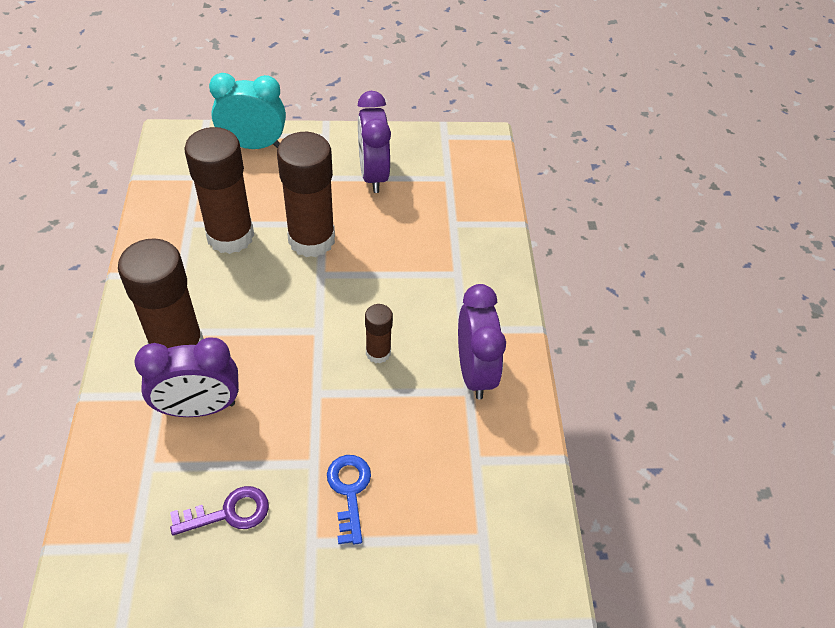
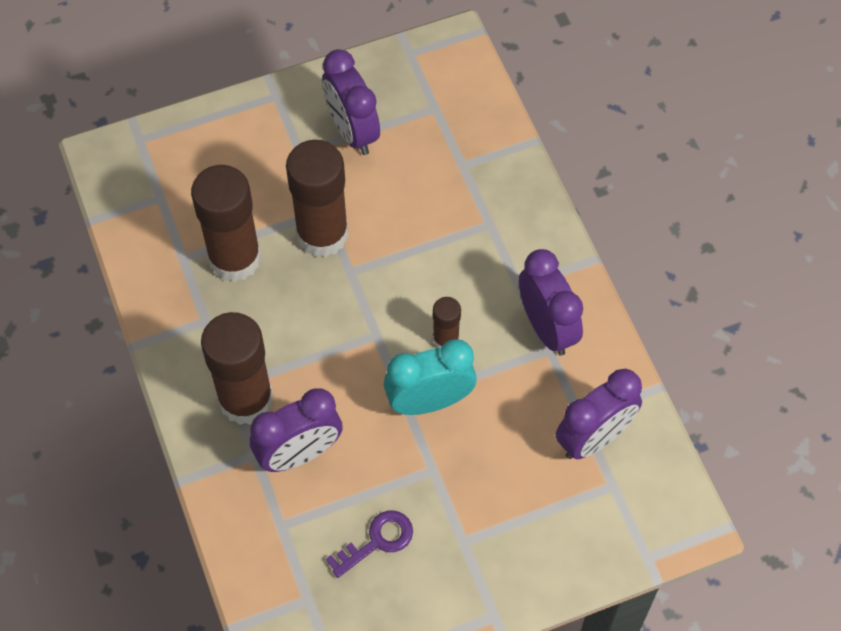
camera: 15 degrees left, 10 degrees up
turquoise clock [209,73,286,149] -> turquoise clock moved to [384,339,477,415]
blue key [327,455,371,545] -> none
none -> purple clock [556,369,642,459]

